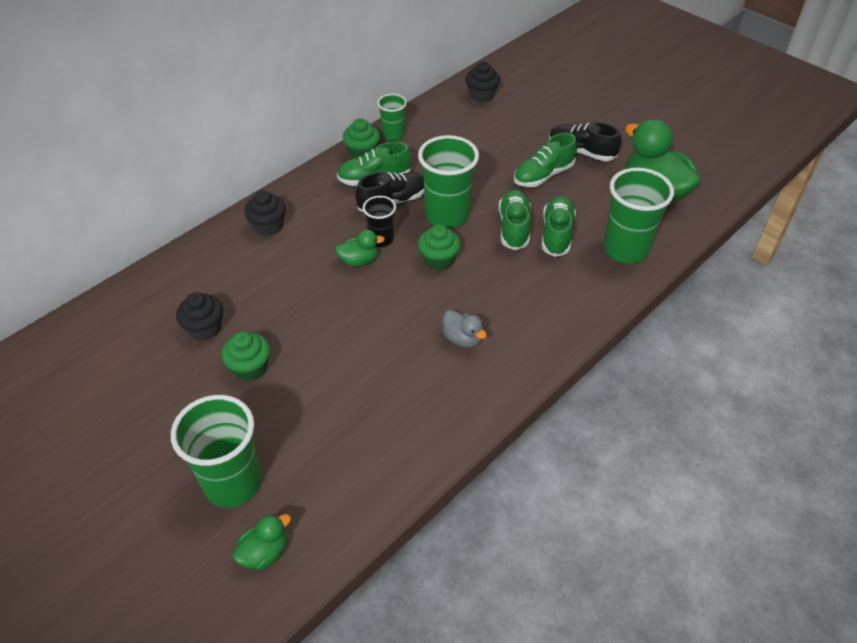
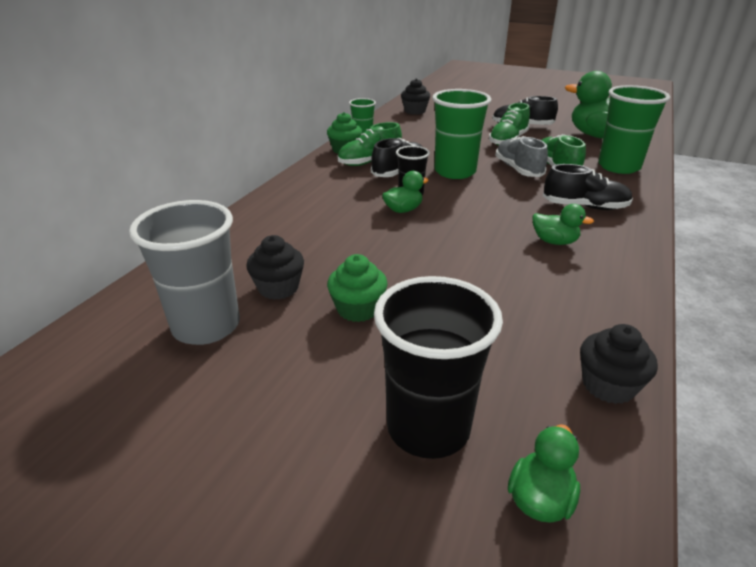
camera: 20 degrees left, 15 degrees down
green cup [171,395,261,507] -> black cup [374,276,503,459]
black cupcake [244,191,286,236] -> black cupcake moved to [580,324,658,404]
green cupcake [418,224,461,271] -> none
grey duck [443,310,487,348] -> green duck [533,204,594,245]
green shoe [499,189,531,250] -> grey shoe [495,136,548,177]
none -> grey cup [129,200,240,345]
none -> black shoe [543,164,633,210]

